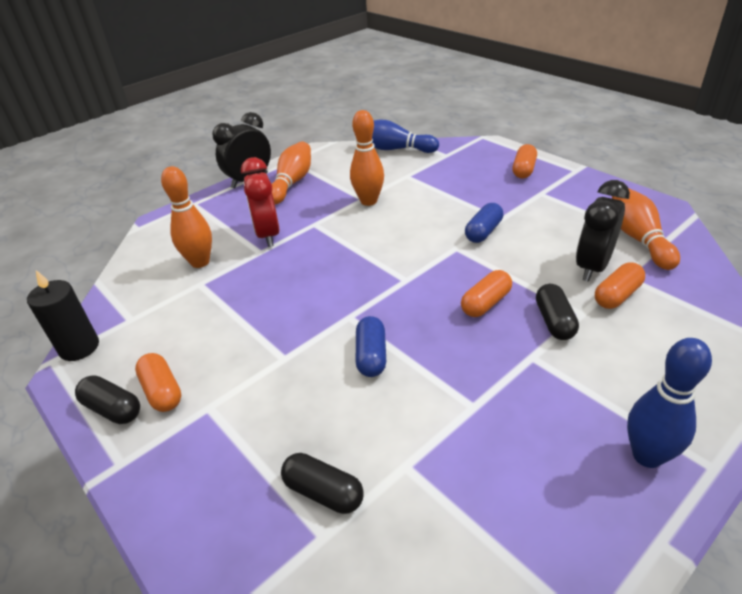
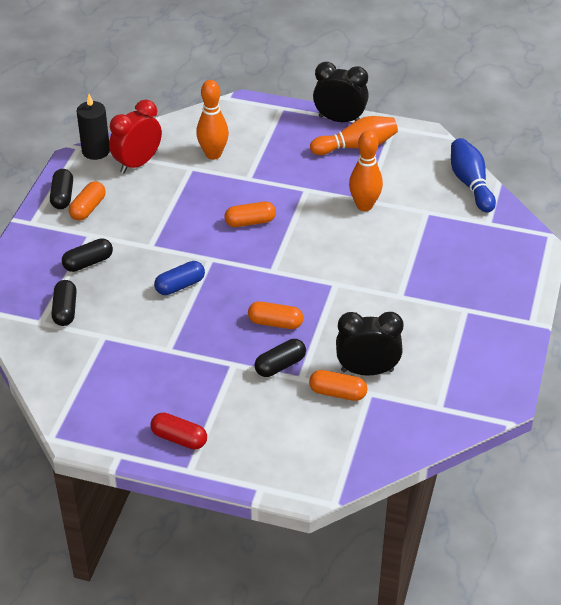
camera: 55 degrees right, 5 degrees up
red clock [241,157,280,247] -> red clock moved to [109,100,162,174]
blue capsule [465,203,503,243] -> none
orange capsule [512,144,537,178] -> orange capsule moved to [224,202,276,227]
orange bowling pin [612,188,680,270] -> none
blue bowling pin [627,338,712,468] -> red capsule [150,413,207,450]
none -> black capsule [62,238,113,272]

